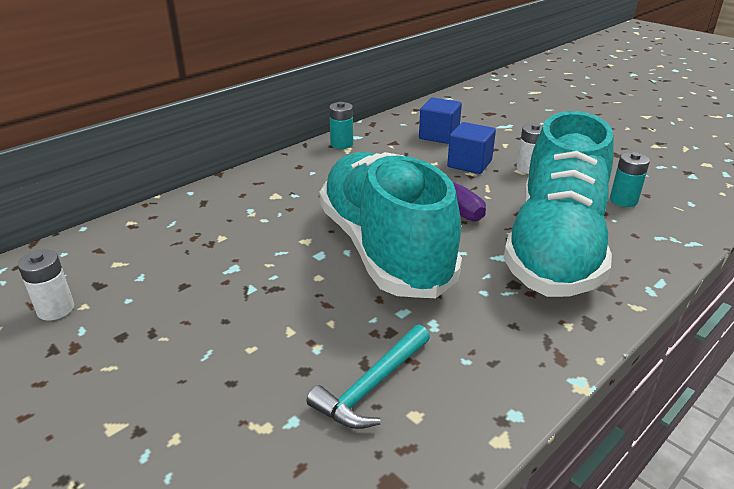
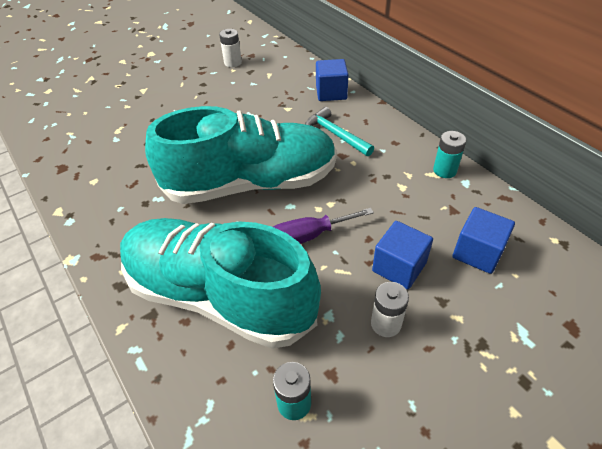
camera: 100 degrees right, 15 degrees up
turquoise hammer [306,324,430,429] -> turquoise hammer moved to [305,107,374,156]
none -> blue cube [316,59,349,101]

